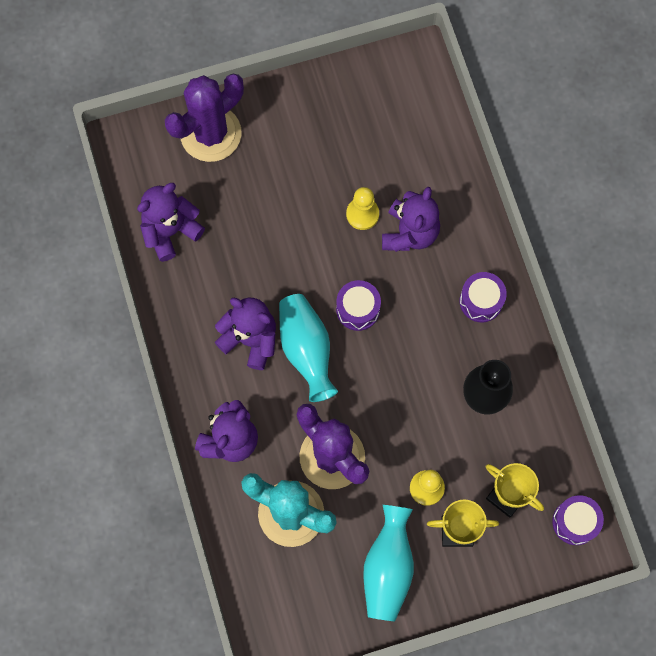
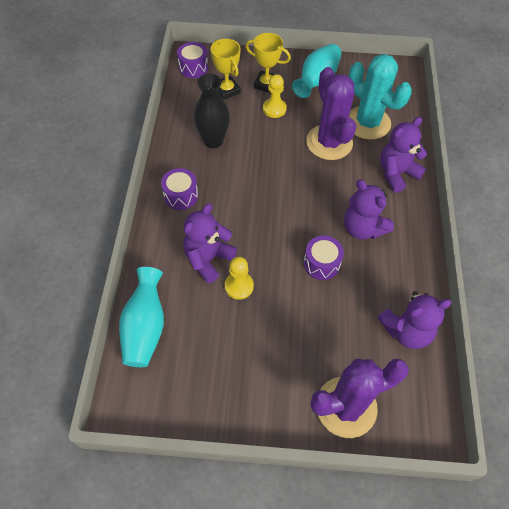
camera: 160 degrees left, 15 degrees down
turquoise vase [279,294,338,402] -> turquoise vase moved to [119,267,164,367]
purple drum [336,280,381,331] -> purple drum moved to [304,236,344,280]

